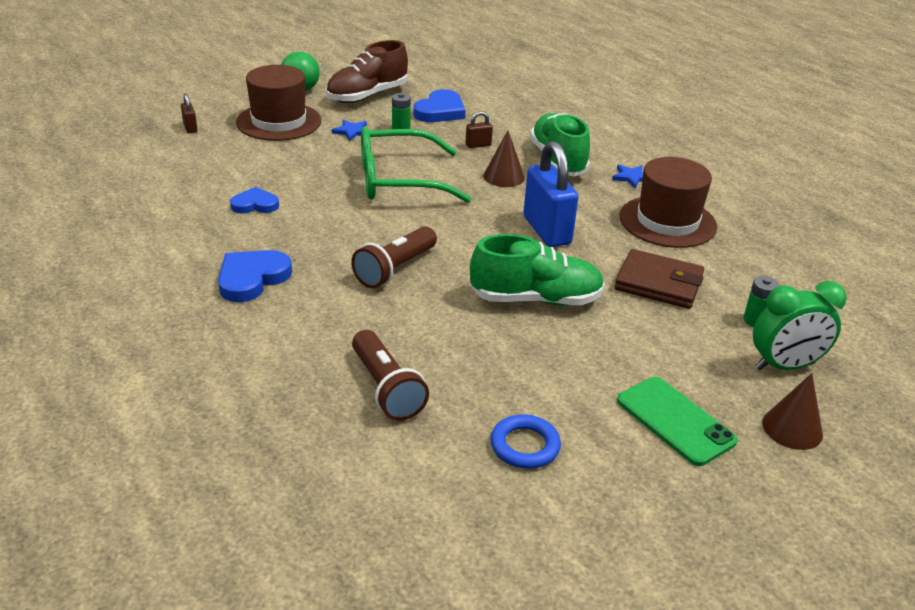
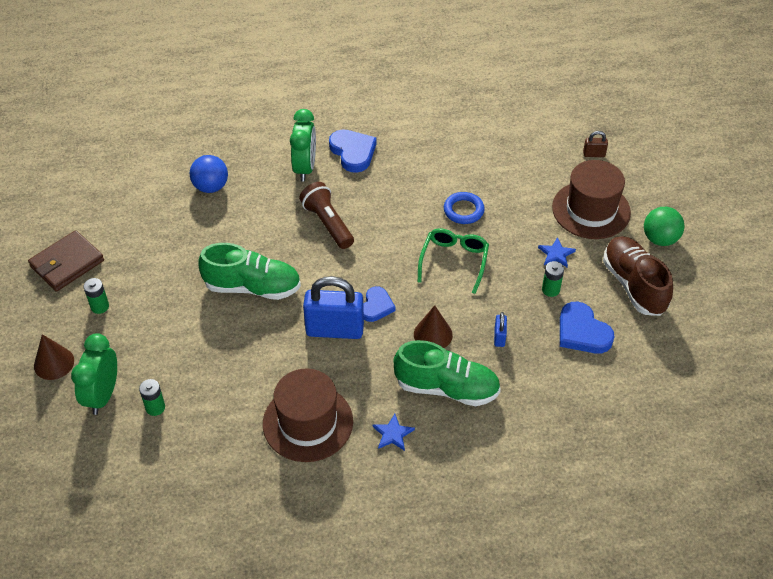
camera: 115 degrees right, 15 degrees up
blue heart [230,187,279,214] -> blue heart moved to [363,286,396,322]
brown flashlight [352,330,429,421] -> blue ball [190,155,228,193]
green glasses [361,126,472,203] -> green glasses [418,228,489,294], size x0.65
brown padlock [466,111,493,148] -> blue padlock [494,312,507,347]
green shoe [470,234,605,306] -> green shoe turned 105 degrees counterclockwise [198,243,301,300]
blue ring [491,414,561,469] -> blue ring moved to [444,192,485,224]
brown wallet [615,249,704,309] -> brown wallet moved to [28,230,104,291]
green phone [617,377,738,466] -> green battery [83,278,109,314]
none -> green clock [290,109,316,182]

